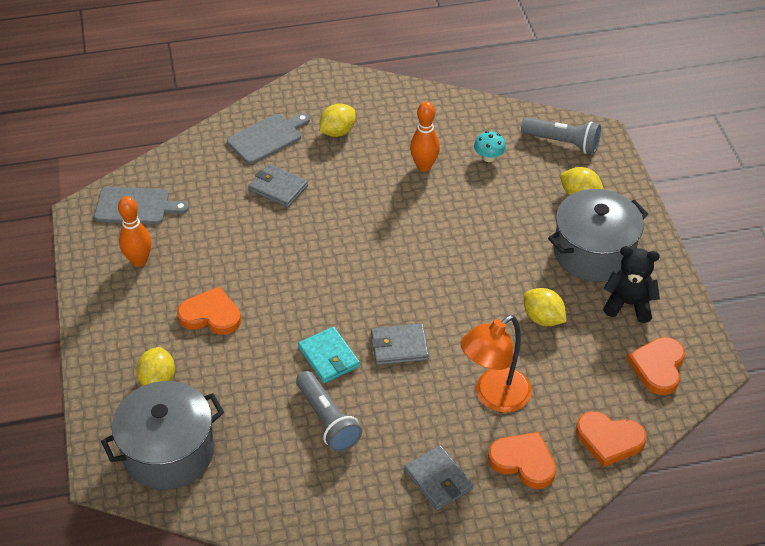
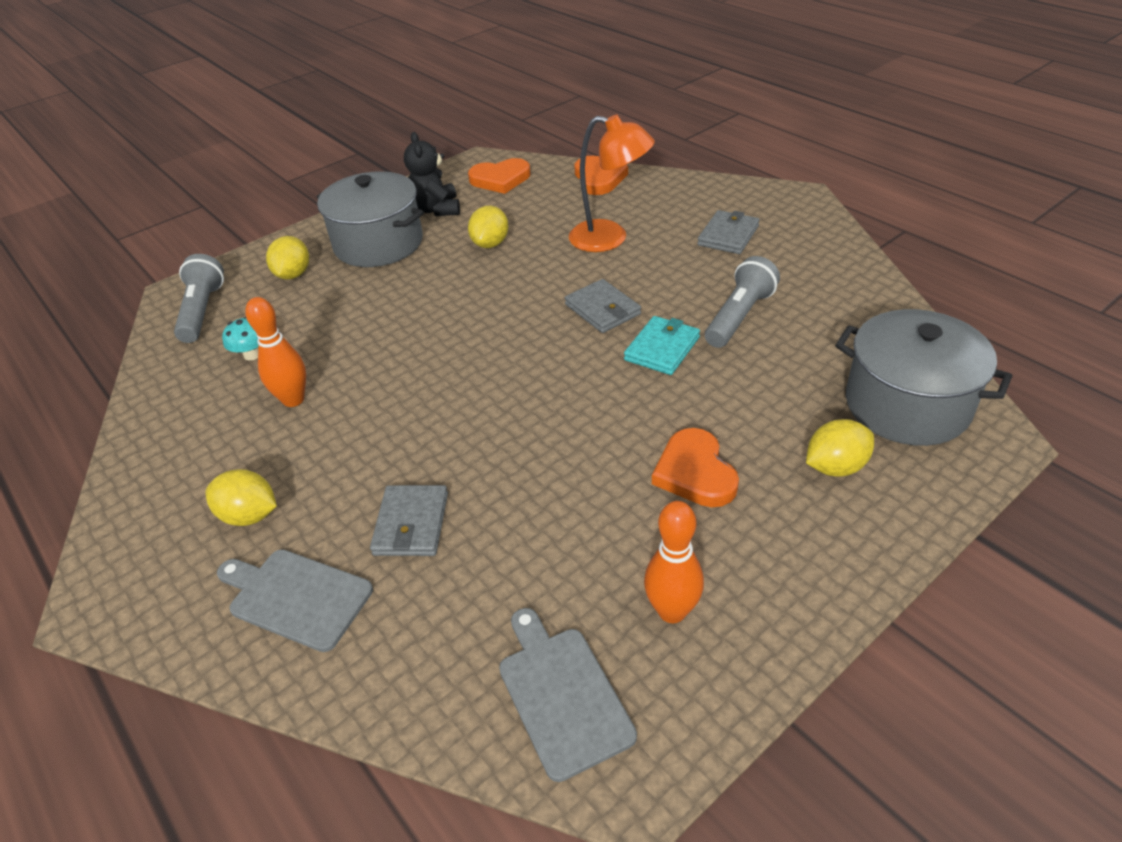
camera: 115 degrees left, 5 degrees down
orange heart [488,432,556,489] -> none

